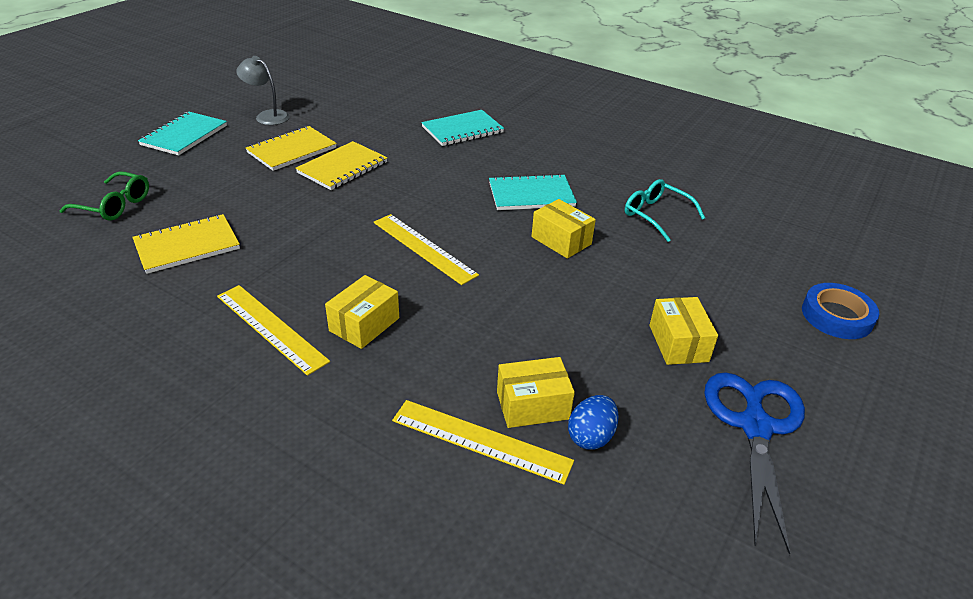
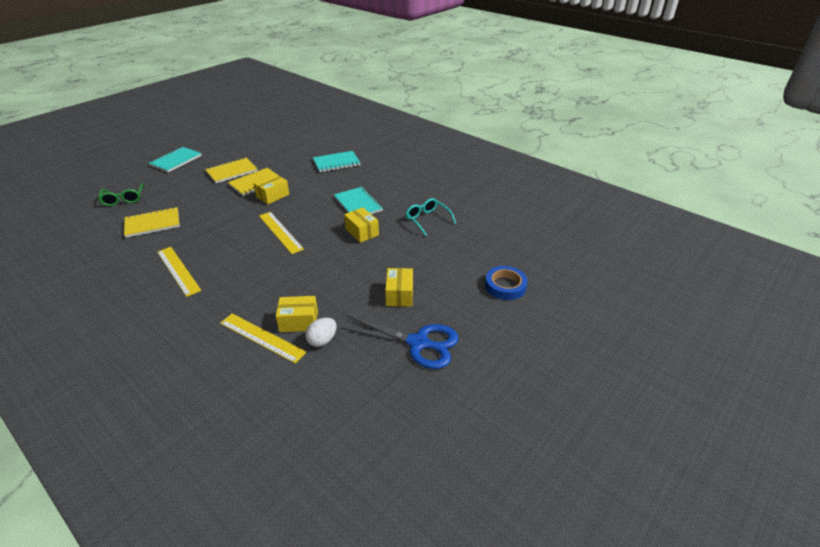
camera: 10 degrees right, 0 degrees up
green glasses [59,171,149,221] -> green glasses turned 45 degrees clockwise [98,183,144,206]
grey lamp [236,56,290,125] -> none
yellow box [325,275,399,349] -> yellow box moved to [253,174,289,204]
turquoise notebook [489,174,577,210] -> turquoise notebook turned 60 degrees clockwise [334,187,383,214]
blue egg [568,395,619,450] -> white egg [305,317,337,347]
blue scissors [704,372,805,555] -> blue scissors turned 90 degrees clockwise [341,316,459,369]

